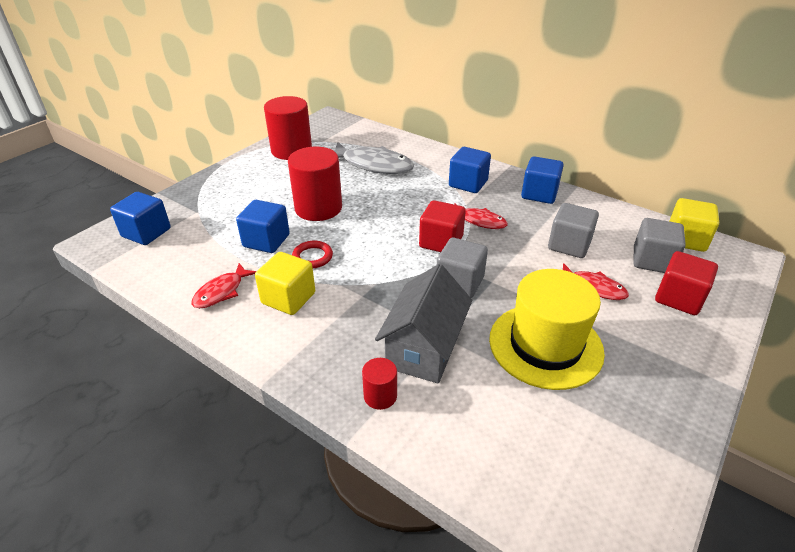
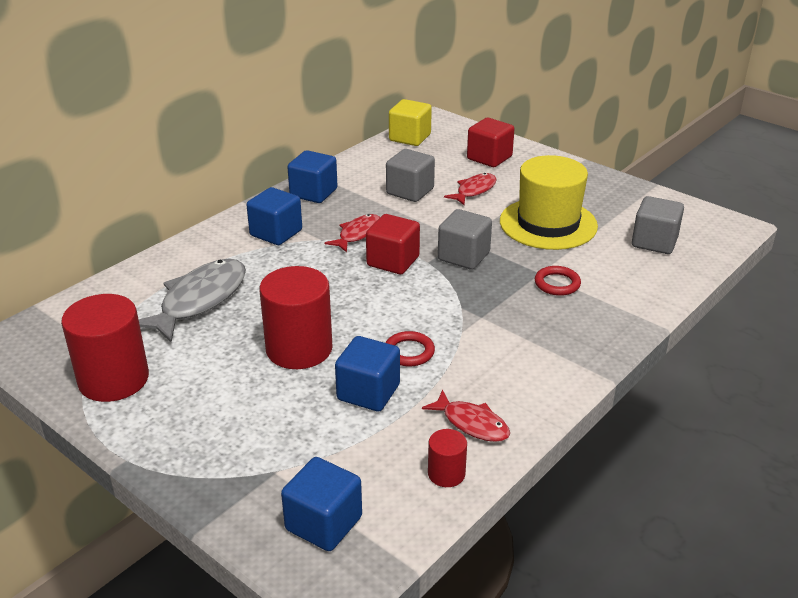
camera: 85 degrees left, 5 degrees down
yellow cube [255,252,315,315] -> none
red cylinder [362,358,397,410] -> red cylinder moved to [428,429,467,487]
grey house [375,264,472,384] -> red ring [535,266,581,296]
grey cube [634,218,686,273] -> grey cube moved to [632,196,684,254]

